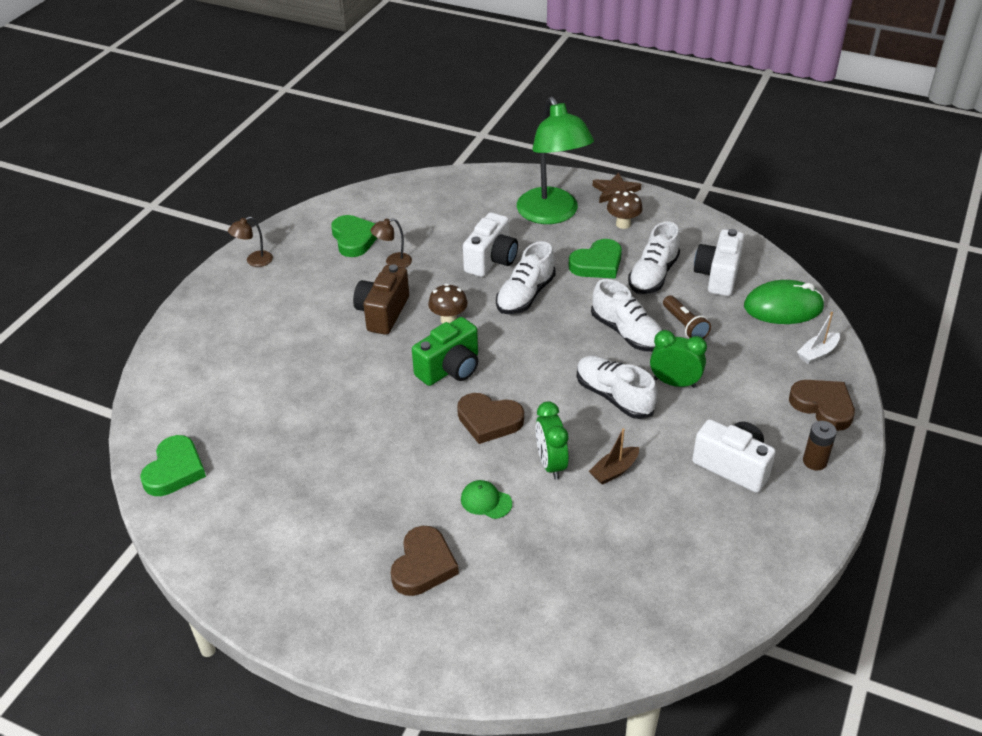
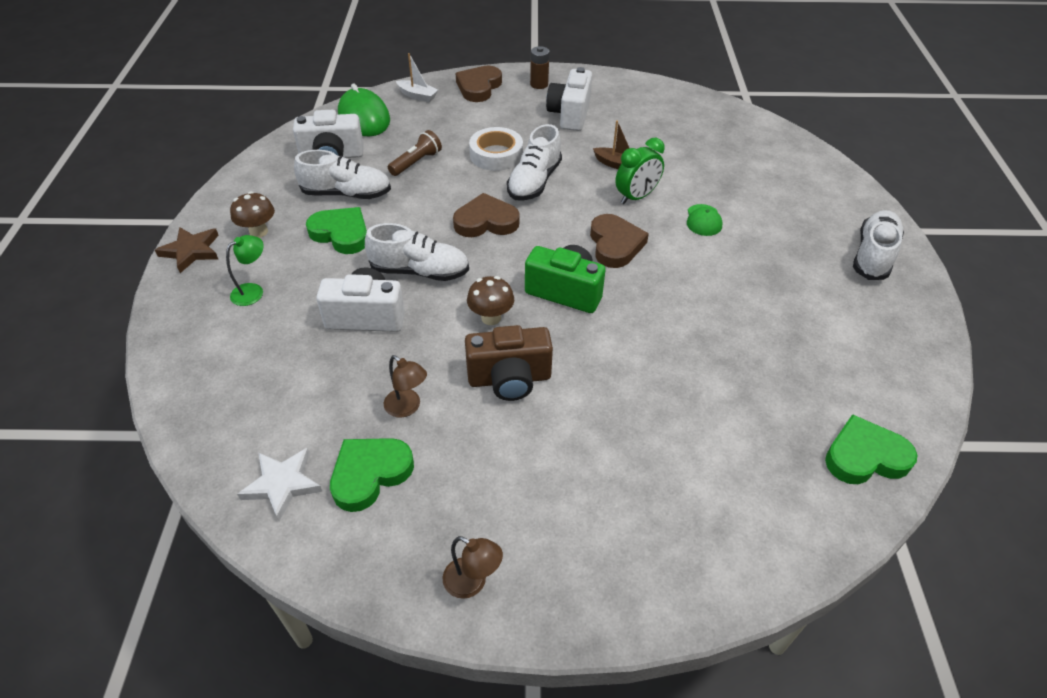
camera: 115 degrees left, 5 degrees up
brown heart [391,526,459,596] -> brown heart moved to [453,193,519,237]
green lamp [517,97,594,224] -> green lamp [226,235,264,306], size x0.40
white shoe [591,279,663,352] -> white shoe moved to [853,210,904,280]
green clock [650,330,707,388] -> white tape [469,127,523,171]
none -> white star [237,448,323,521]

